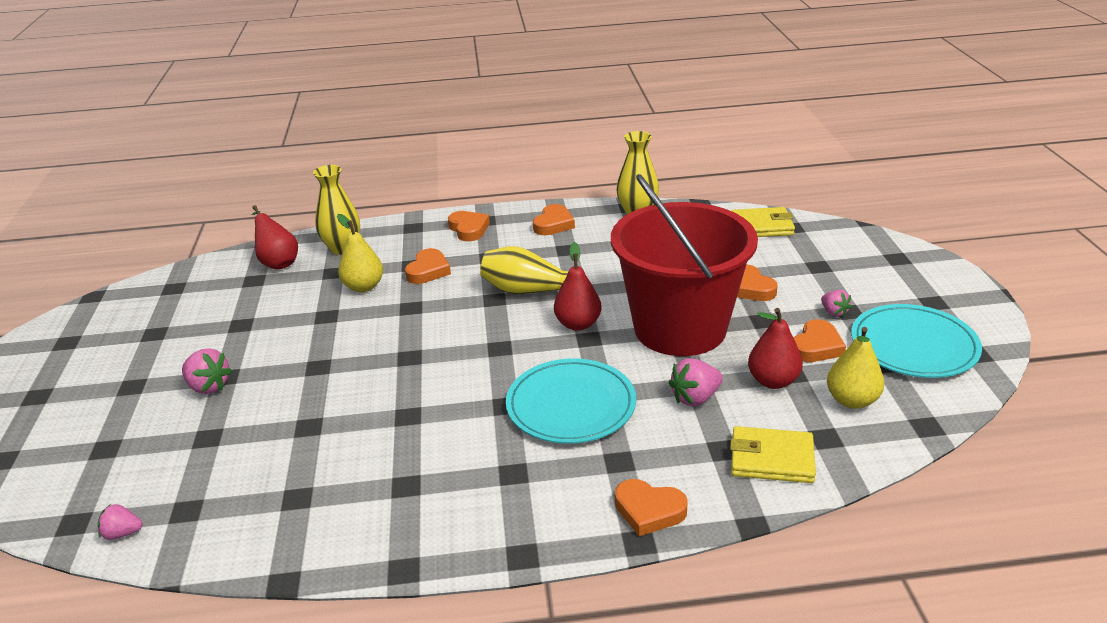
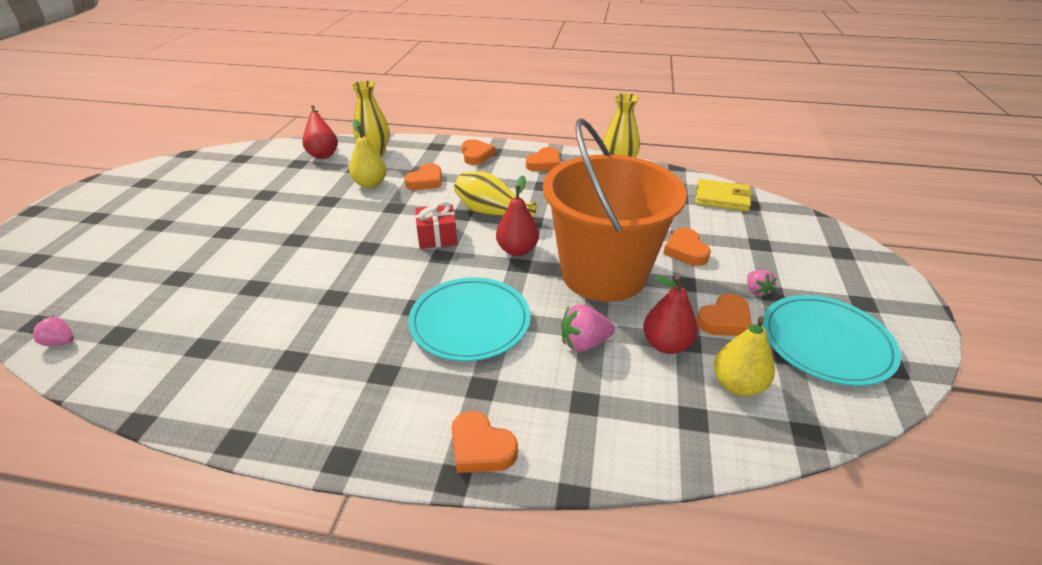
camera: 15 degrees right, 5 degrees up
pink strawberry [182,348,232,394] -> none
red bucket [611,174,758,356] -> orange bucket [543,118,687,302]
yellow wallet [730,426,816,483] -> none
none -> red gift [415,201,457,249]

